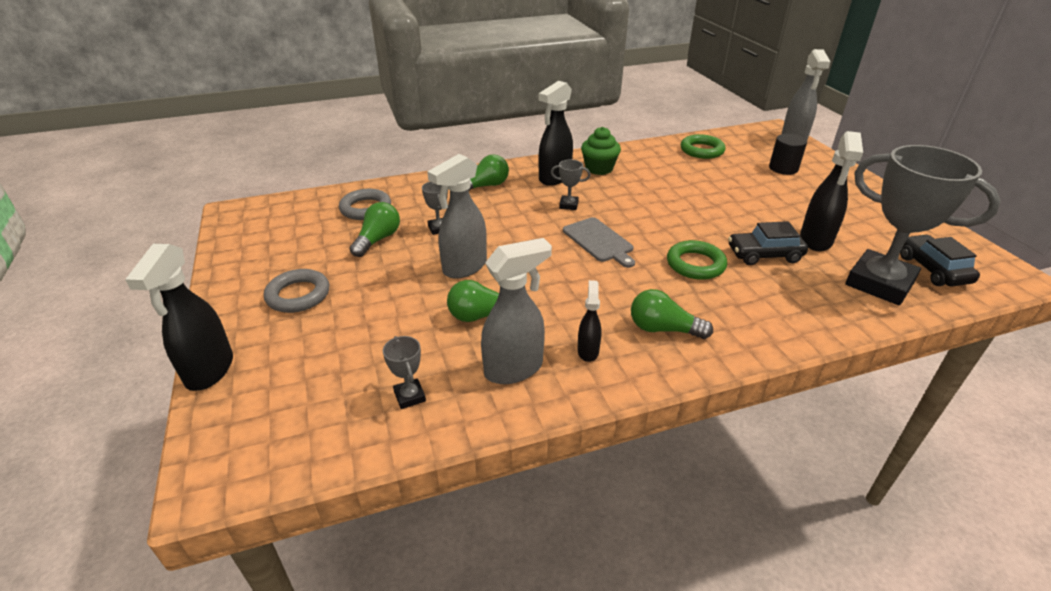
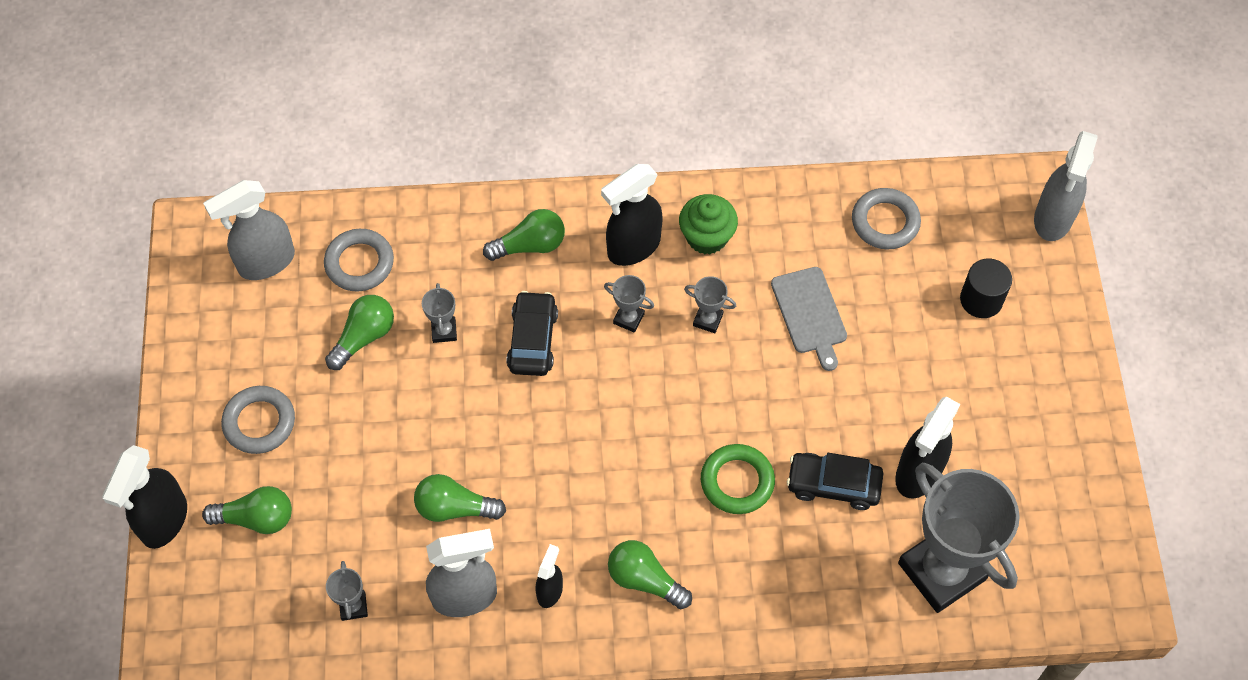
camera: 15 degrees right, 25 degrees up
grey spray bottle [427,154,487,279] -> grey spray bottle moved to [203,180,295,280]
grey cutting board [563,217,635,268] -> grey cutting board moved to [771,267,847,371]
green ring [681,134,725,159] -> grey ring [852,188,921,250]
black car [900,235,980,286] -> black car moved to [506,291,558,376]
none -> green light bulb [202,486,292,534]
none -> grey trophy [684,276,736,333]

